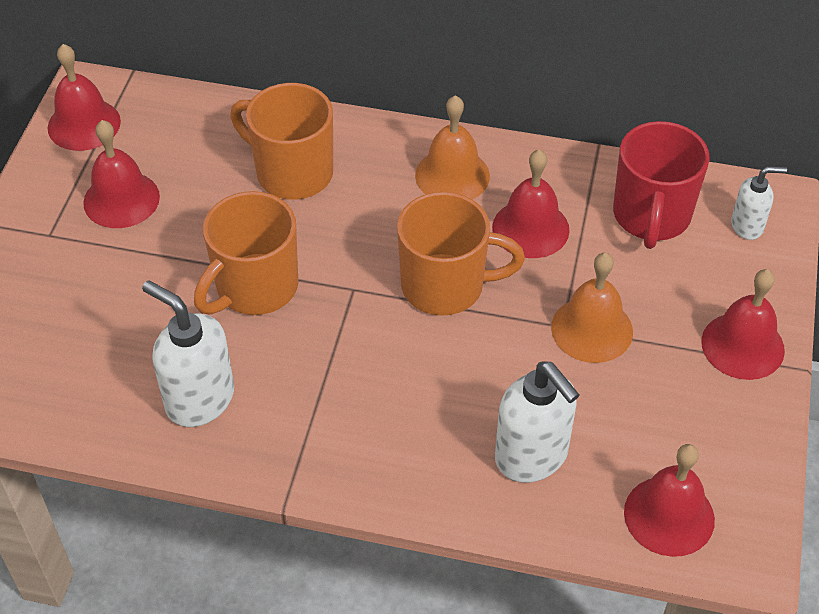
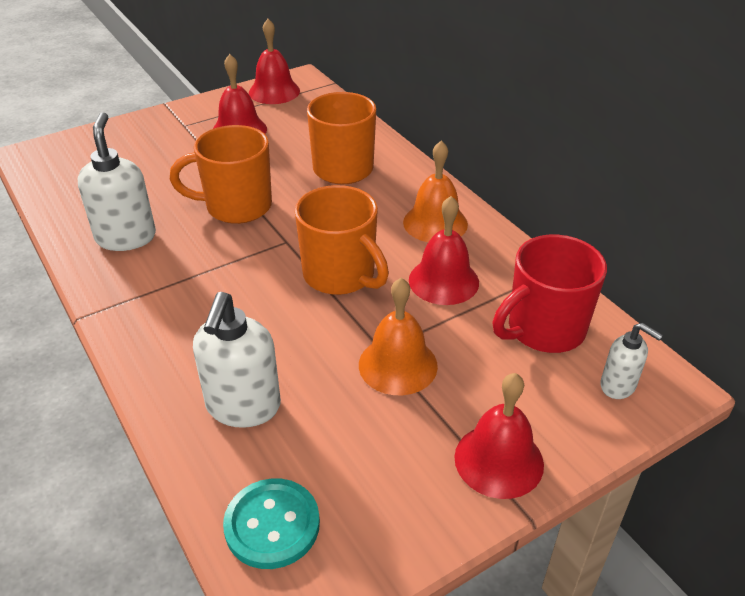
camera: 45 degrees right, 10 degrees down
red bell [624,444,715,557] -> turquoise button [223,478,320,569]

